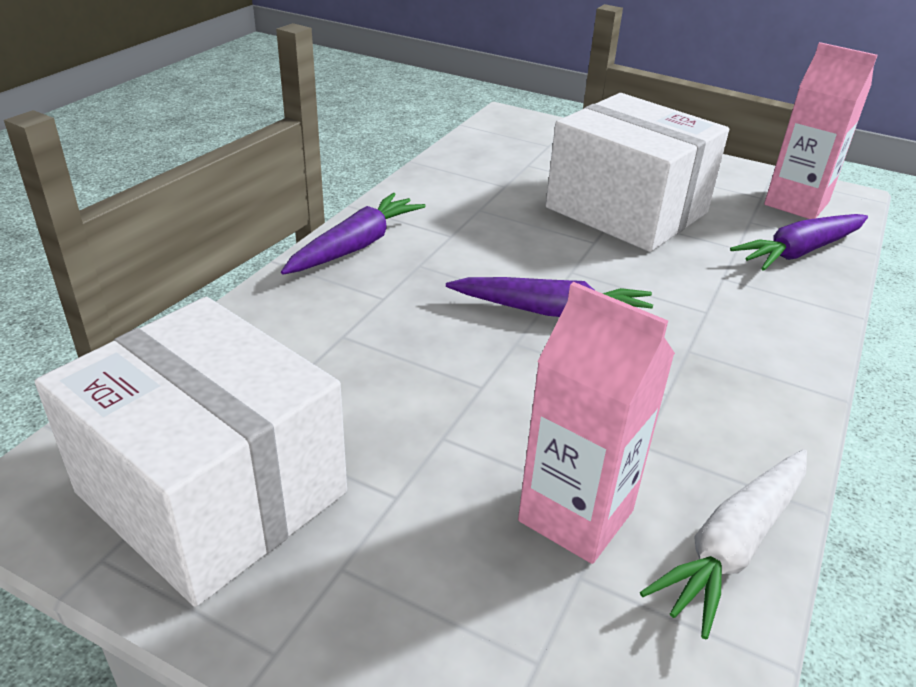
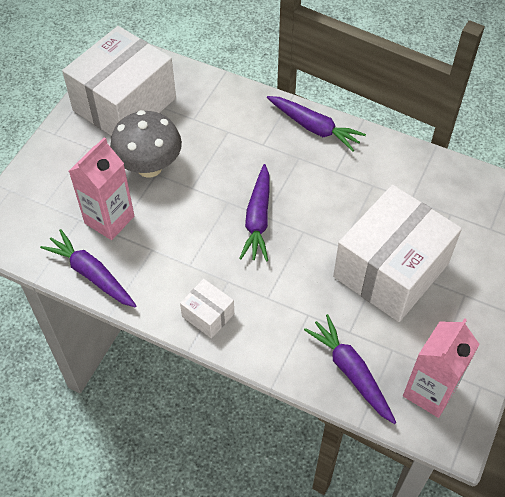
camera: 90 degrees right, 20 degrees up
white carrot [640,449,807,639] -> purple carrot [40,229,137,307]
none -> grey mushroom [110,110,182,178]
none -> white box [180,279,234,338]

